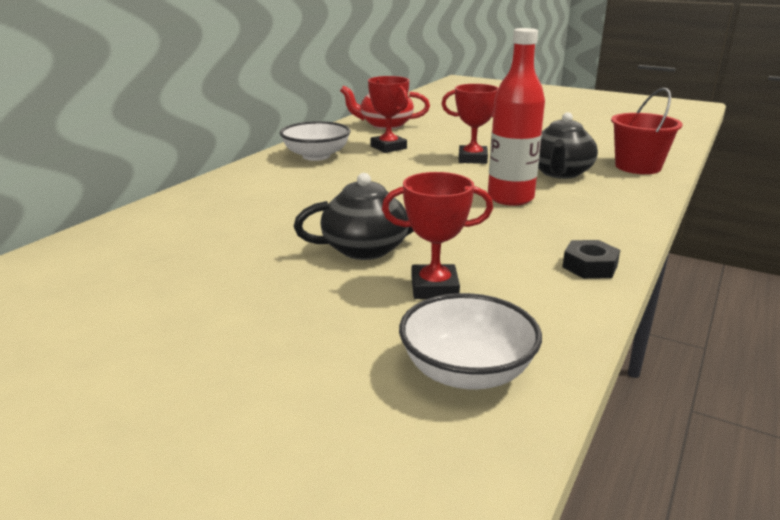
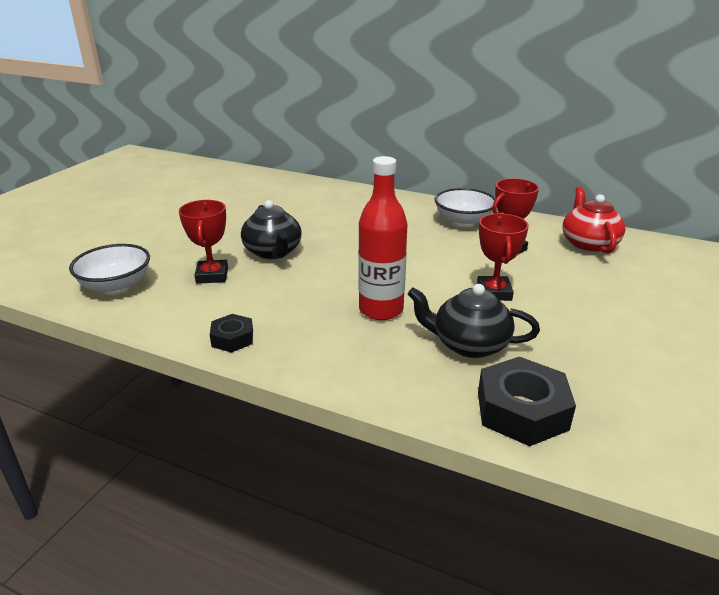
camera: 85 degrees right, 5 degrees up
red bucket [611,87,683,174] -> black nut [478,357,576,446]

